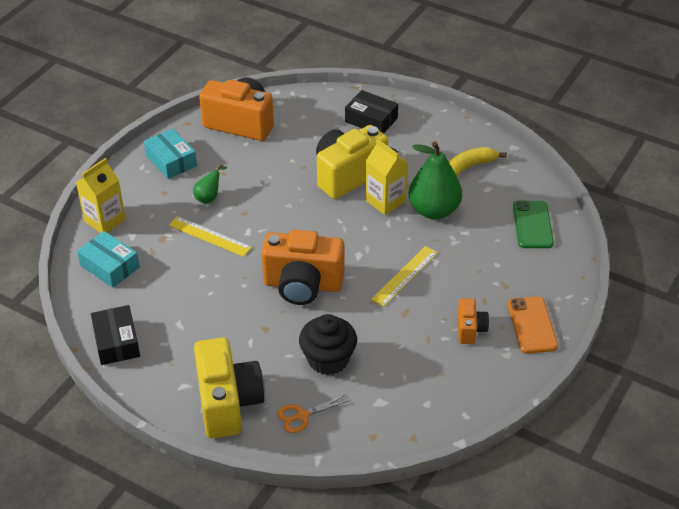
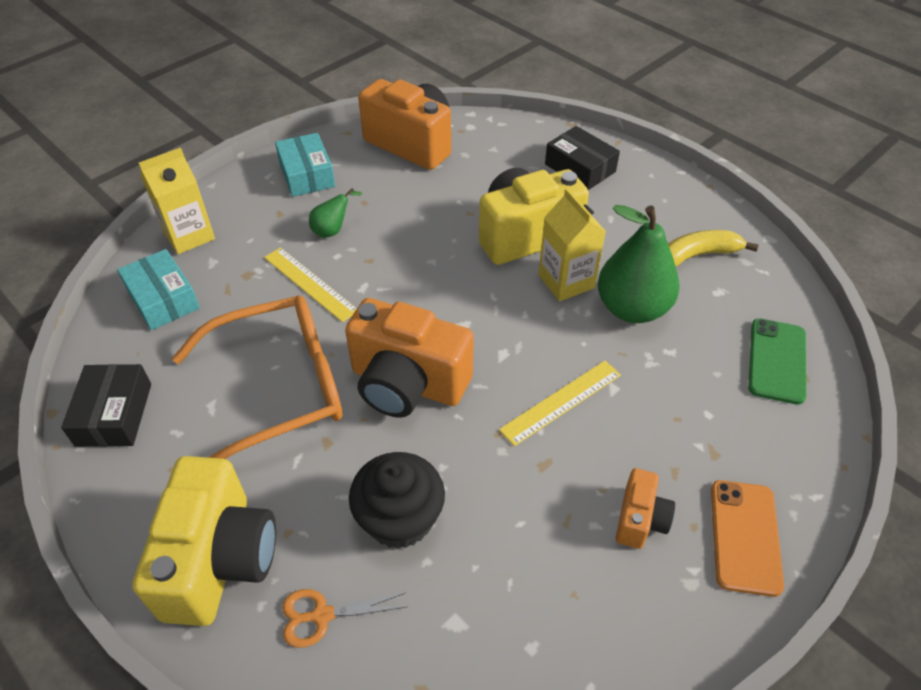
camera: 15 degrees right, 5 degrees up
none -> orange glasses [172,296,343,459]

